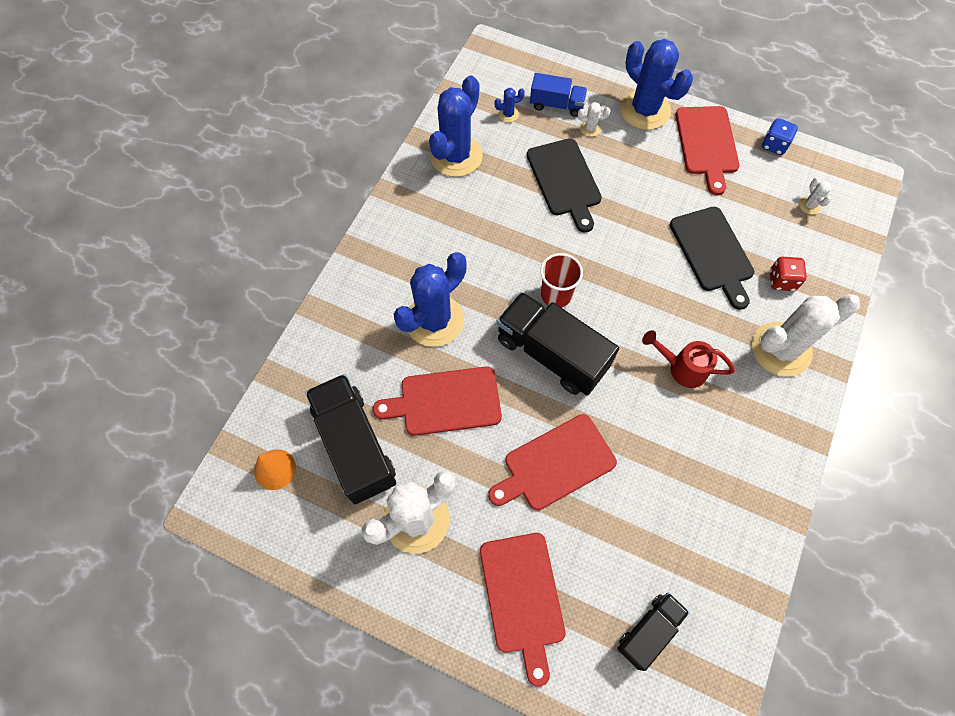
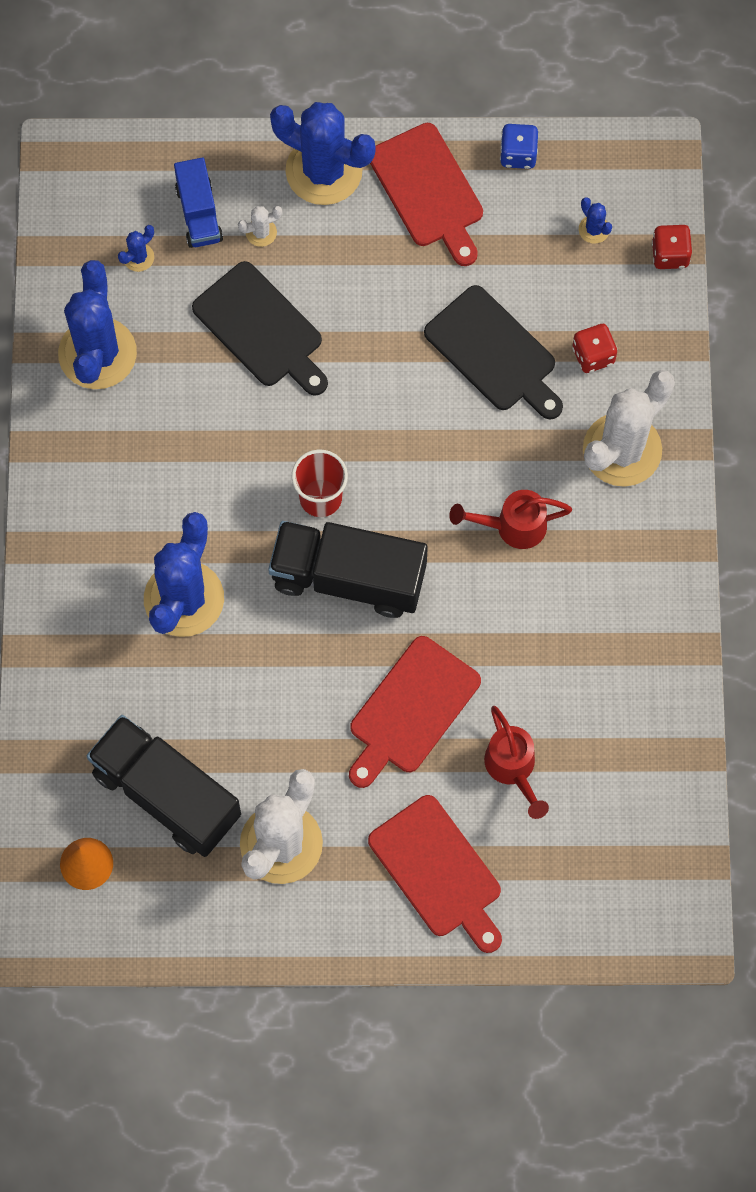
camera: 25 degrees left, 5 degrees up
red cutting board [373,367,502,436] -> none
blue truck [530,73,587,117] -> blue truck turned 90 degrees clockwise [174,157,223,248]
black truck [618,592,690,671] -> none
white cactus [799,177,831,215] -> blue cactus [579,197,612,244]
none -> red watering can [484,706,549,819]
none -> red dice [652,225,692,269]

